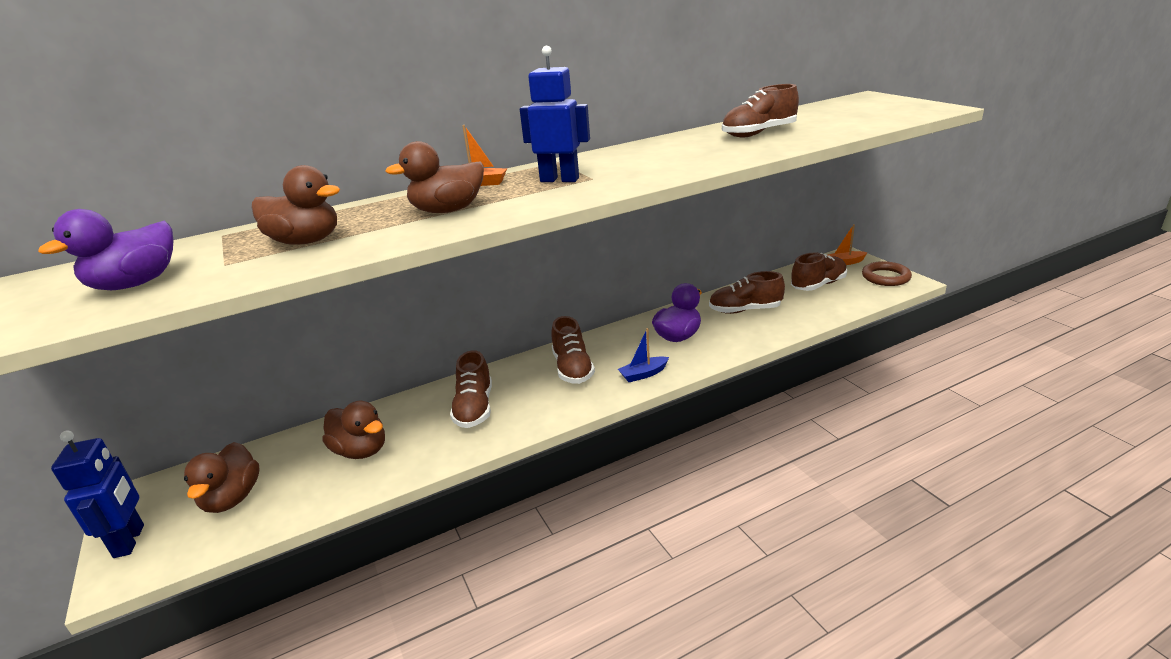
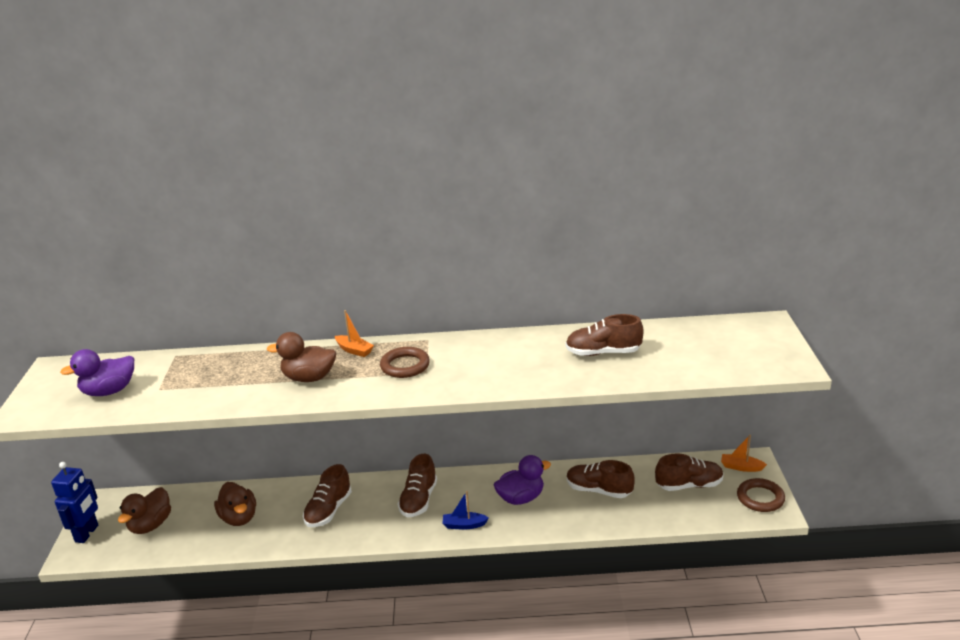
camera: 25 degrees right, 0 degrees up
brown duck [251,165,340,245] -> none
blue robot [520,46,590,182] -> brown ring [380,347,430,378]

